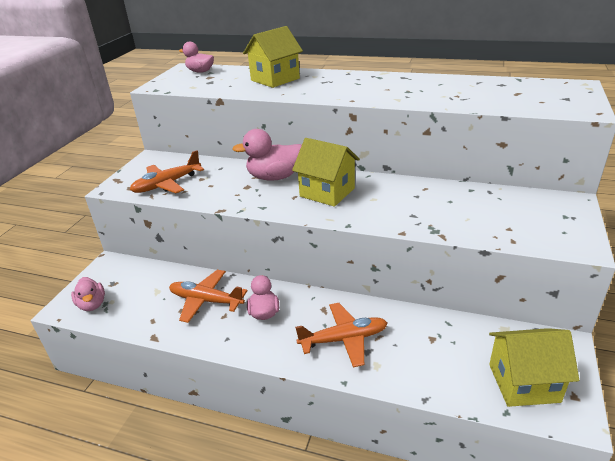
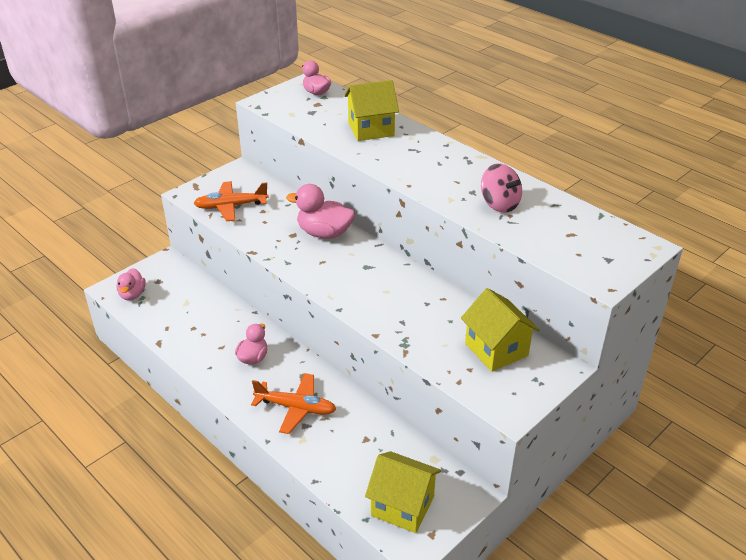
camera: 25 degrees right, 5 degrees up
orange plane [169,270,248,323] -> none
yellow house [292,138,360,207] -> yellow house moved to [461,288,540,372]
none -> pink spinning top [481,163,522,213]

